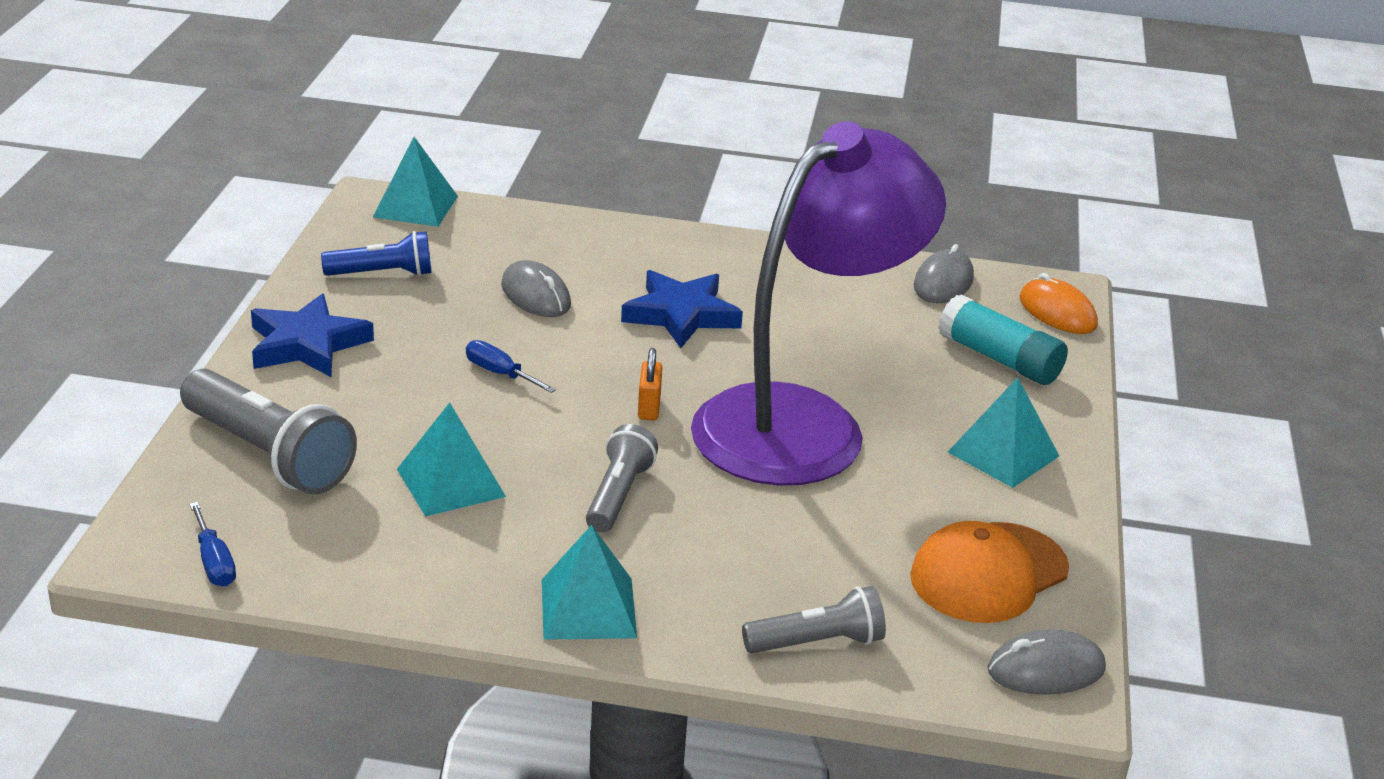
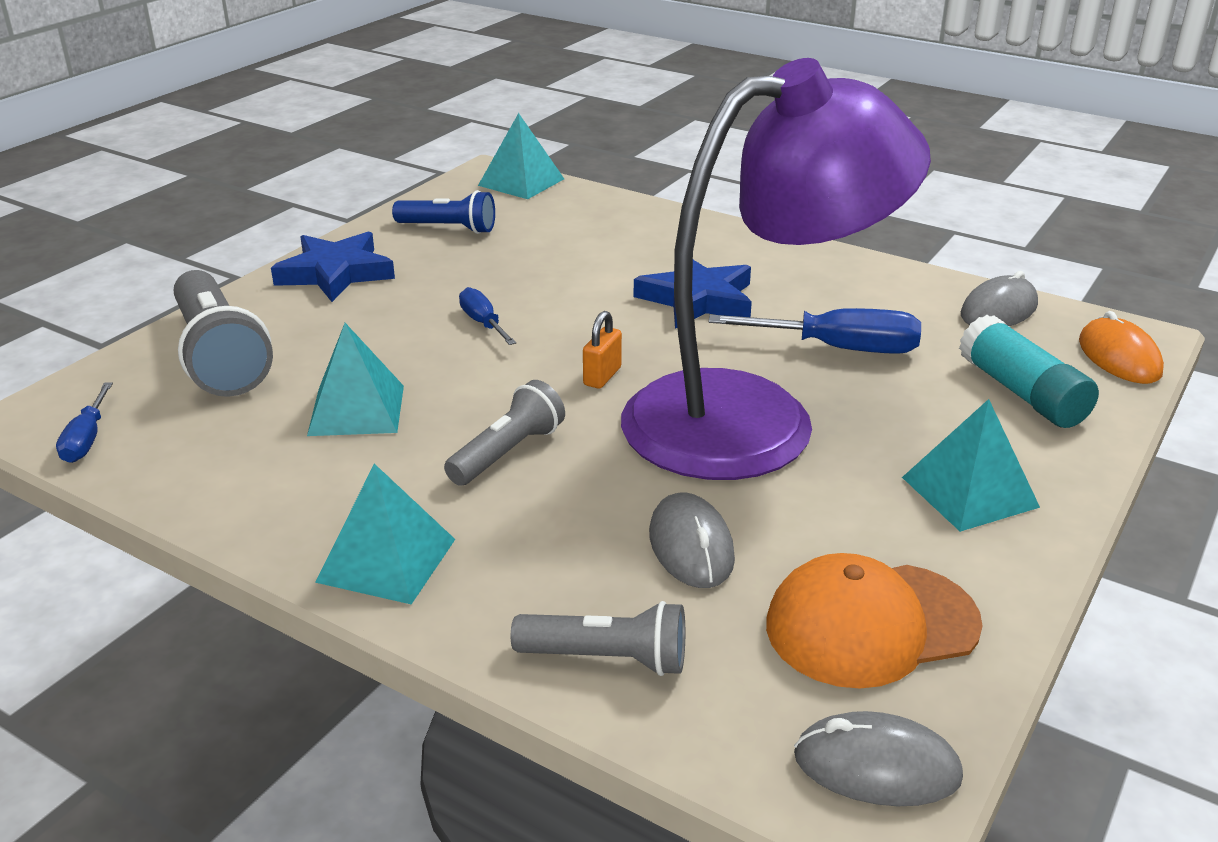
camera: 25 degrees right, 0 degrees up
grey mouse [501,260,571,317] -> grey mouse moved to [649,493,735,588]
none -> blue screwdriver [708,308,921,354]

